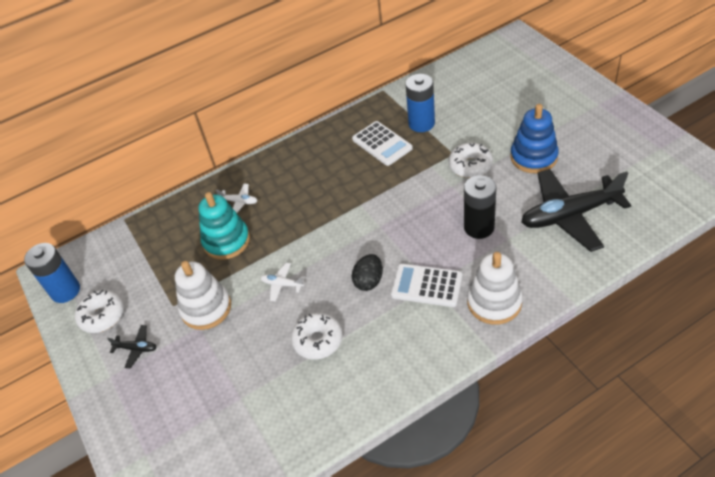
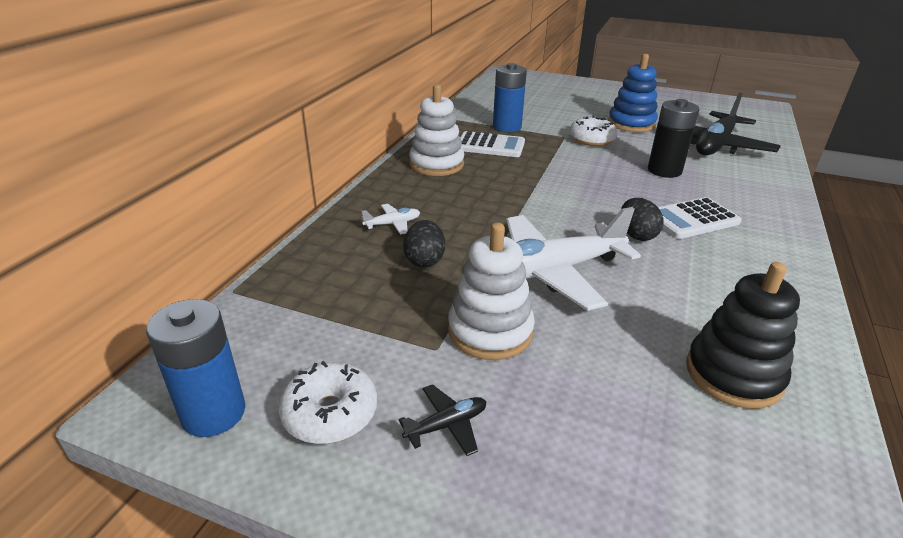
camera: 45 degrees left, 15 degrees down
turquoise stacking toy [199,192,250,260] -> black egg [403,220,445,268]
white plane [261,263,305,302] -> white plane [506,207,641,311], size x2.41
white donut [291,312,343,360] -> none
white stacking toy [467,252,523,325] -> white stacking toy moved to [409,84,464,176]
none -> black stacking toy [686,262,800,409]

